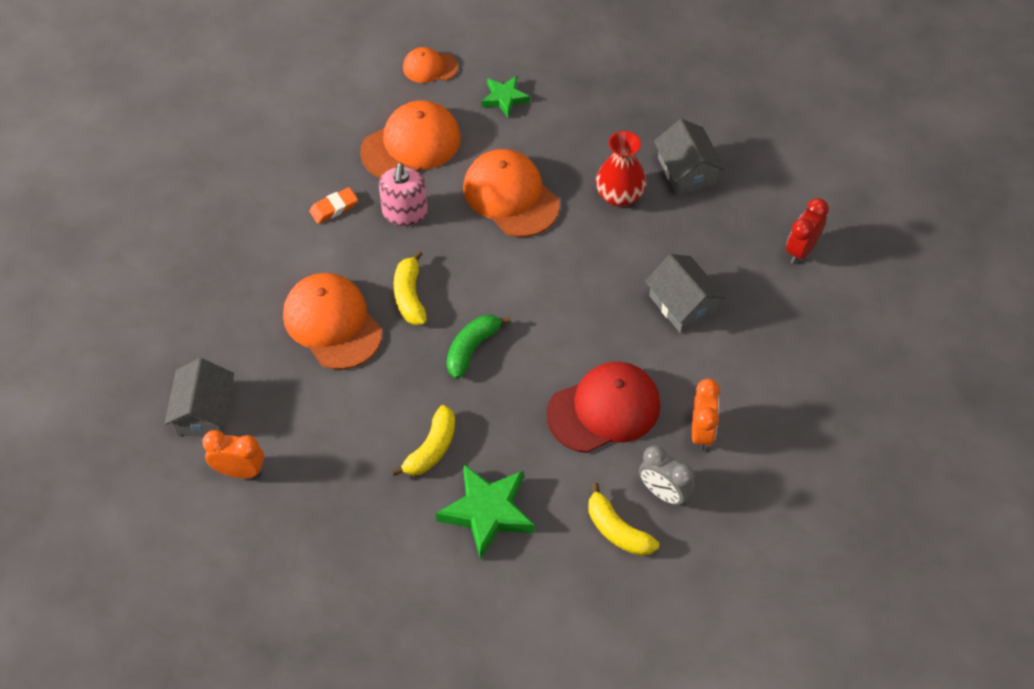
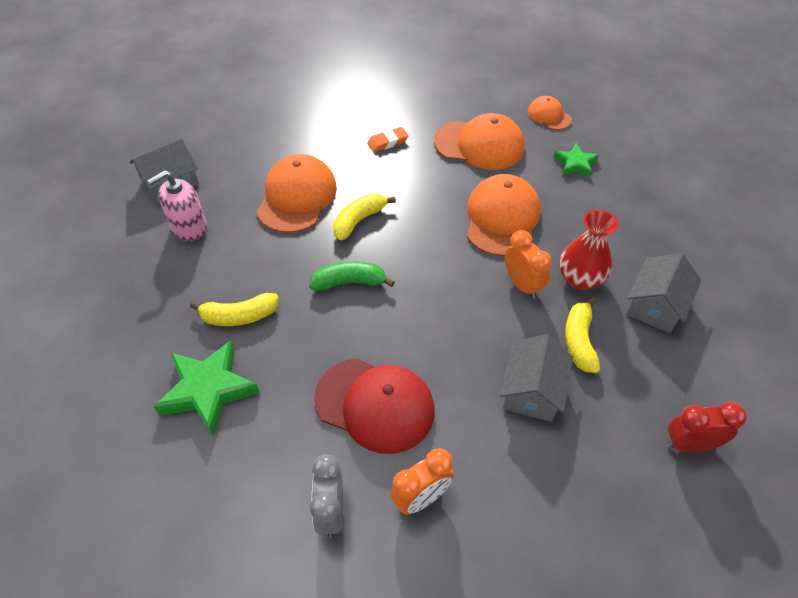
camera: 50 degrees right, 5 degrees down
orange clock [202,430,264,478] -> orange clock moved to [505,230,552,299]
orange eraser [309,187,358,224] -> orange eraser turned 45 degrees counterclockwise [367,127,408,152]
pink soap dispenser [379,163,428,226] -> pink soap dispenser moved to [147,170,207,242]
yellow banana [588,483,659,556] -> yellow banana moved to [565,297,600,373]

